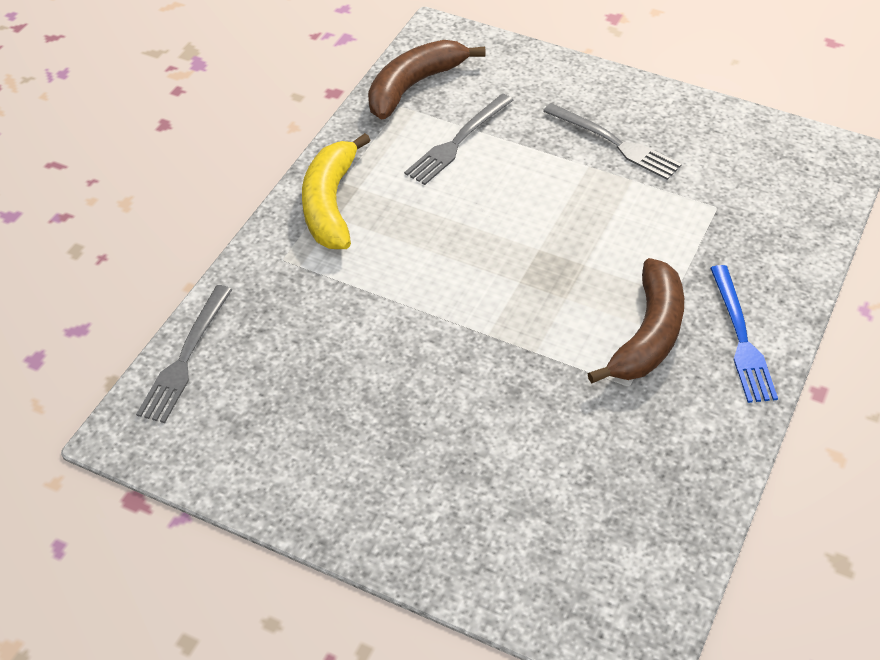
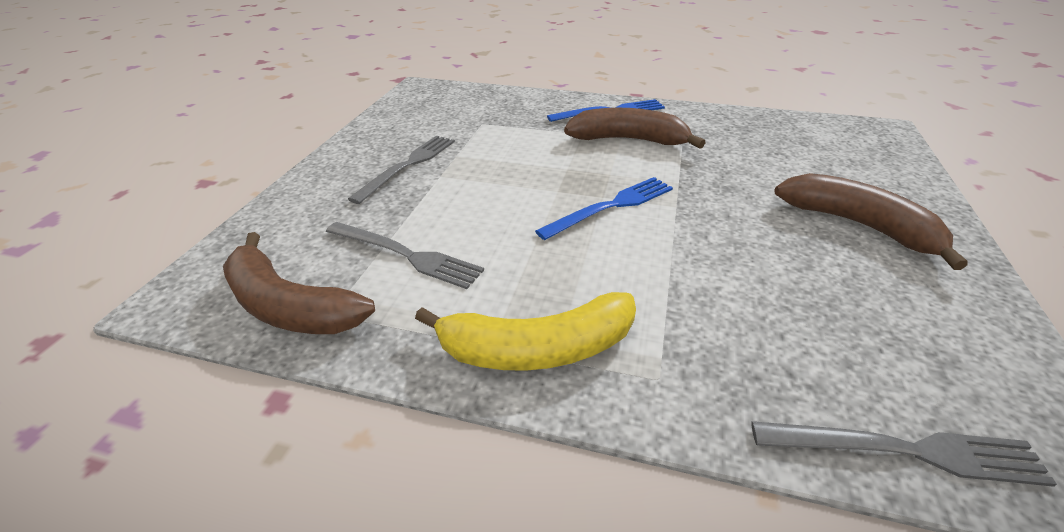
camera: 100 degrees left, 10 degrees down
none -> blue fork [535,177,673,240]
none -> brown banana [774,173,968,270]

